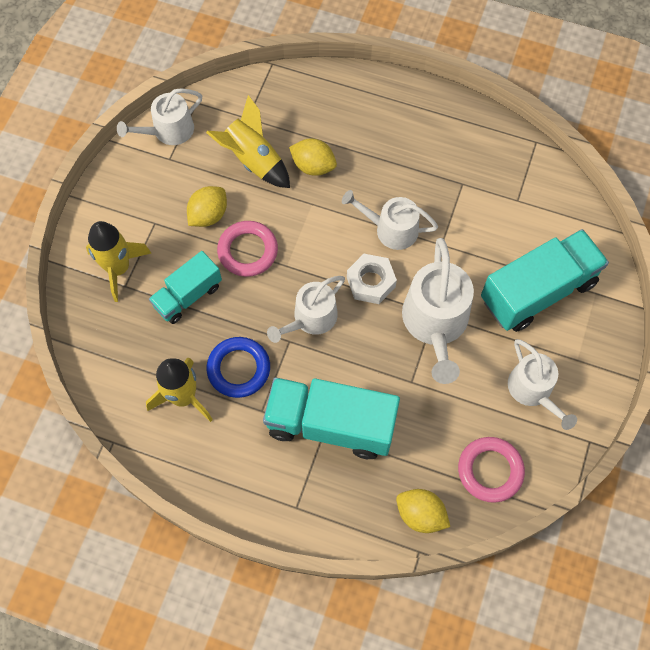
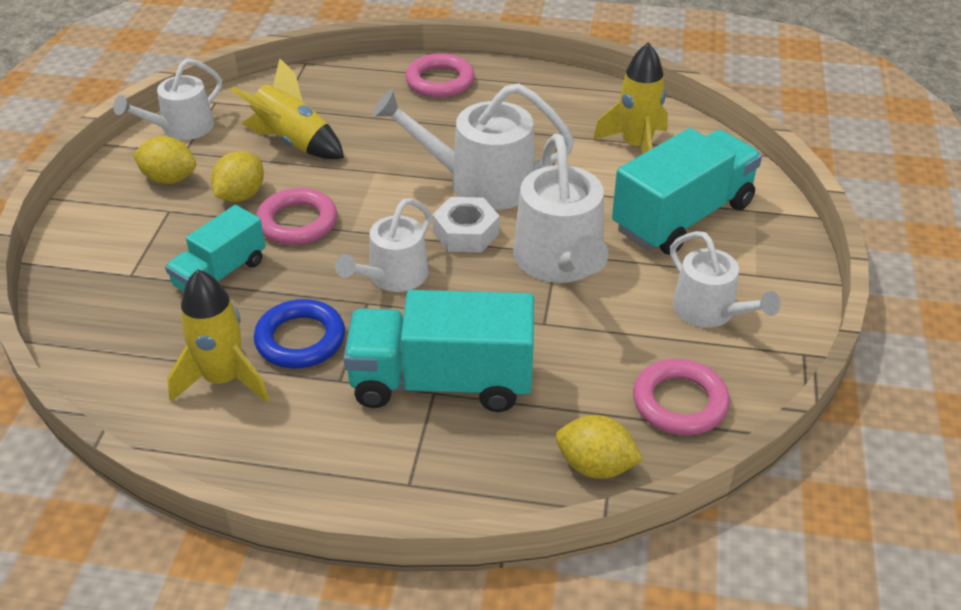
camera: 10 degrees left, 25 degrees down
yellow rocket [86,221,151,302] -> yellow rocket moved to [593,43,668,154]
yellow lemon [289,138,337,176] -> yellow lemon moved to [133,136,196,184]
white watering can [342,190,438,250] -> white watering can [373,83,574,210], size x1.56
none -> pink ring [405,53,475,98]

